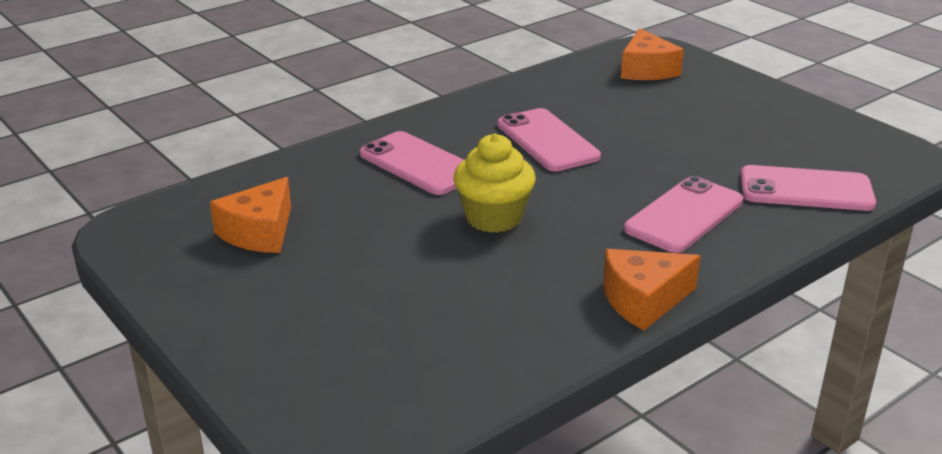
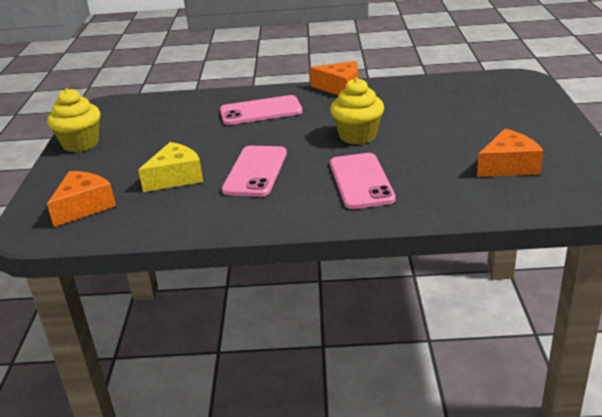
camera: 140 degrees left, 0 degrees up
pink phone [740,165,876,211] -> none
none -> yellow cupcake [47,88,100,152]
none -> yellow cheese [138,142,203,192]

